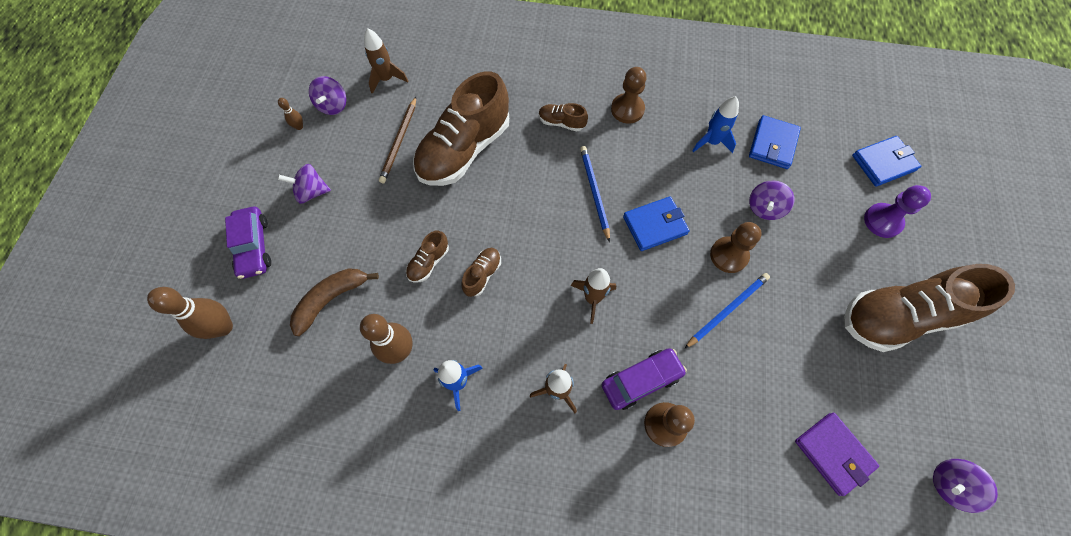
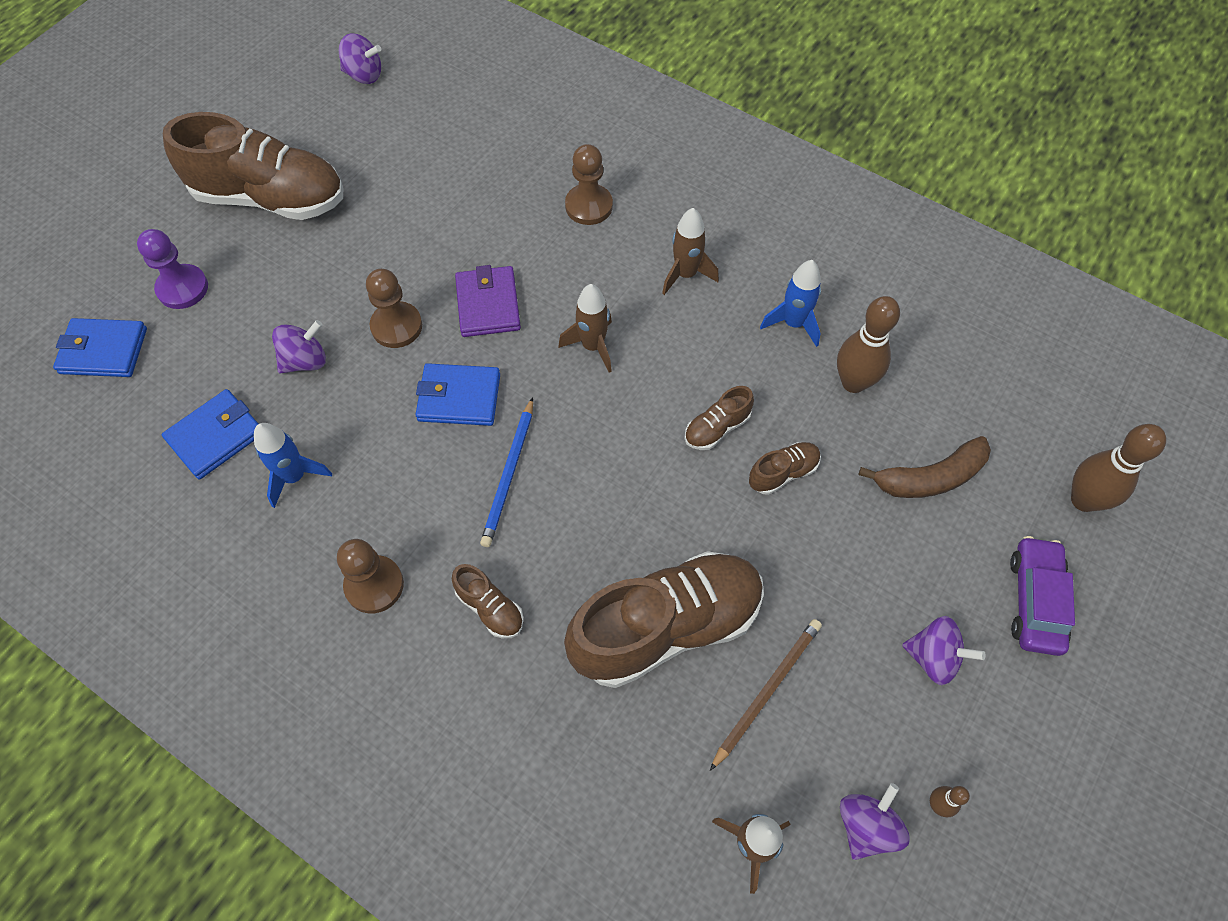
camera: 155 degrees left, 5 degrees down
purple car [602,348,687,410] -> none
blue pencil [684,273,770,349] -> none
purple wallet [795,413,879,496] -> purple wallet moved to [455,265,521,337]

